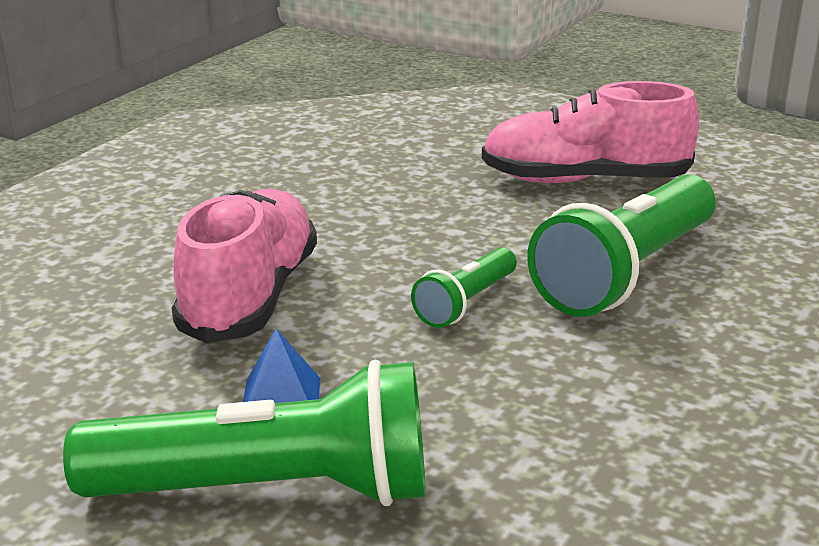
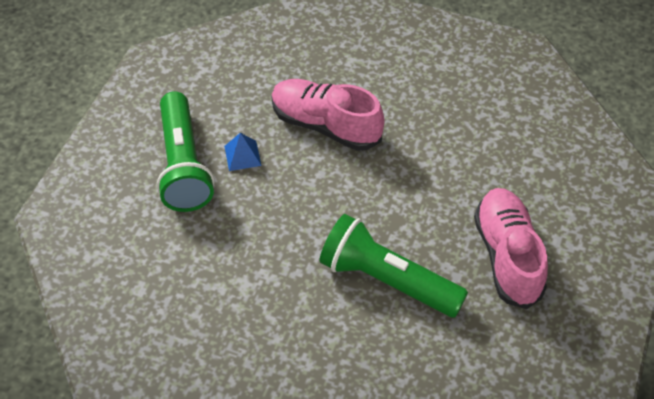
camera: 80 degrees right, 25 degrees up
pink shoe [172,189,317,343] -> pink shoe turned 150 degrees counterclockwise [271,79,385,151]
green flashlight [411,247,517,328] -> none

